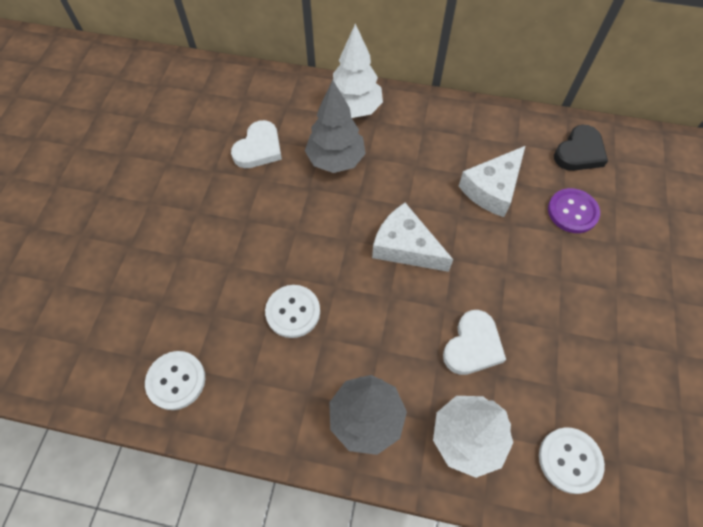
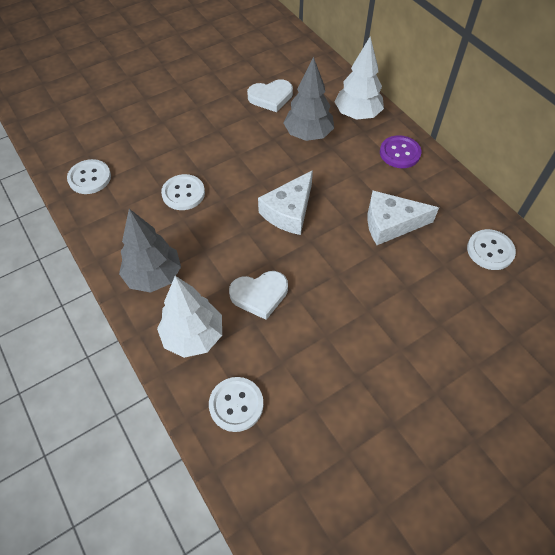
camera: 45 degrees right, 5 degrees down
white cheese [372,203,453,272] -> white cheese turned 135 degrees counterclockwise [258,170,313,235]
purple button [548,188,600,233] -> purple button moved to [380,135,421,168]
black heart [554,125,608,171] -> white button [467,229,516,270]

